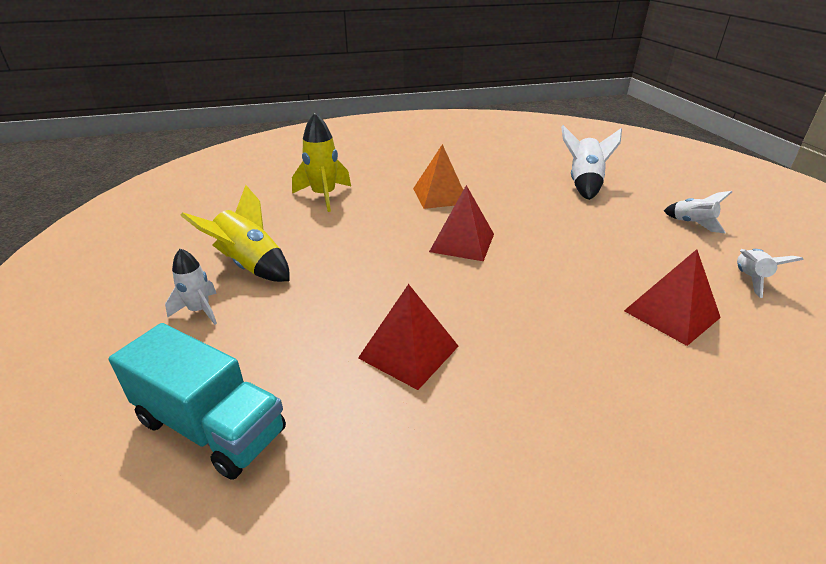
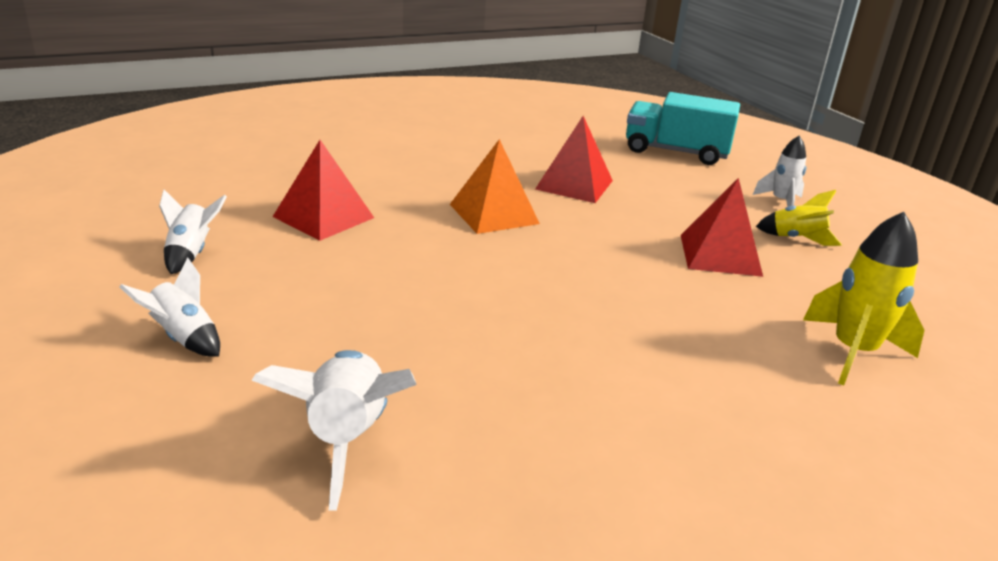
camera: 165 degrees right, 5 degrees down
yellow rocket [180,185,290,282] -> yellow rocket [756,190,842,246], size x0.62
orange pyramid [413,144,463,209] -> orange pyramid moved to [450,139,540,234]
red pyramid [429,185,494,261] -> red pyramid moved to [681,178,763,277]

